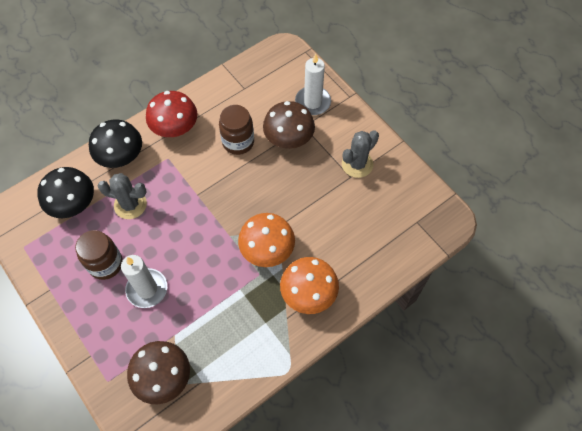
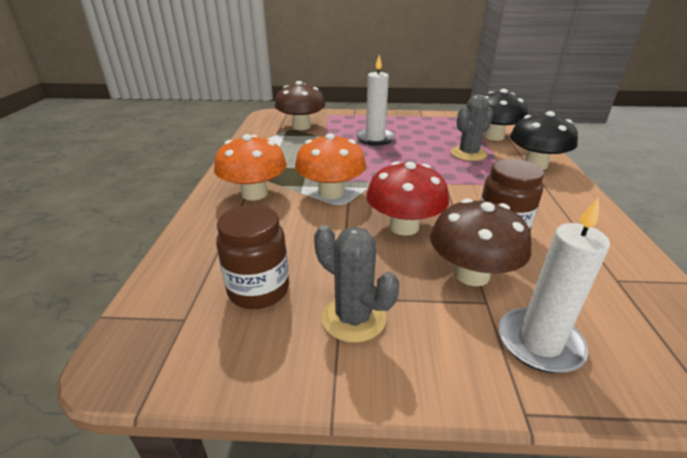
camera: 130 degrees right, 30 degrees down
brown jar [75,230,123,280] -> brown jar moved to [216,204,289,309]
red mushroom [146,91,197,137] -> red mushroom moved to [366,161,449,236]
grey cactus [342,130,379,178] -> grey cactus turned 45 degrees counterclockwise [314,225,399,343]

